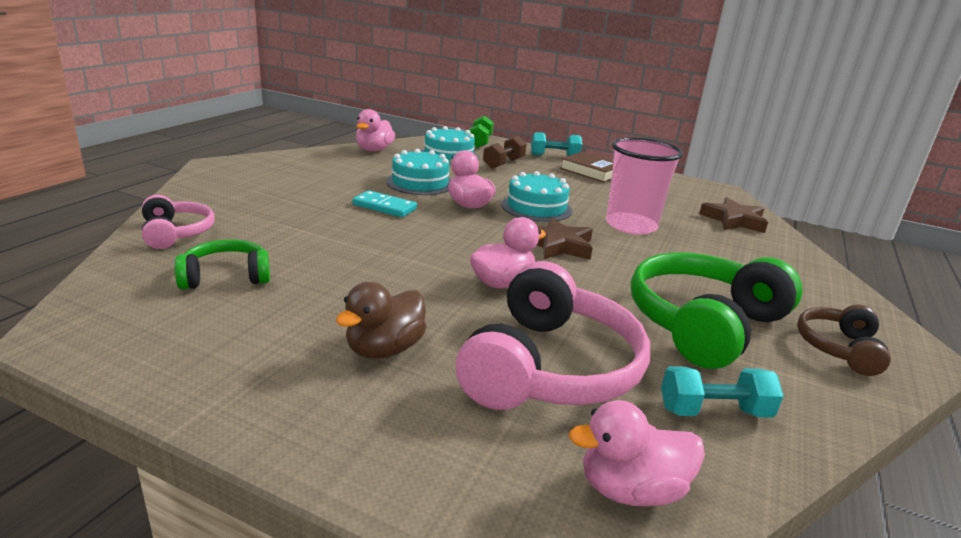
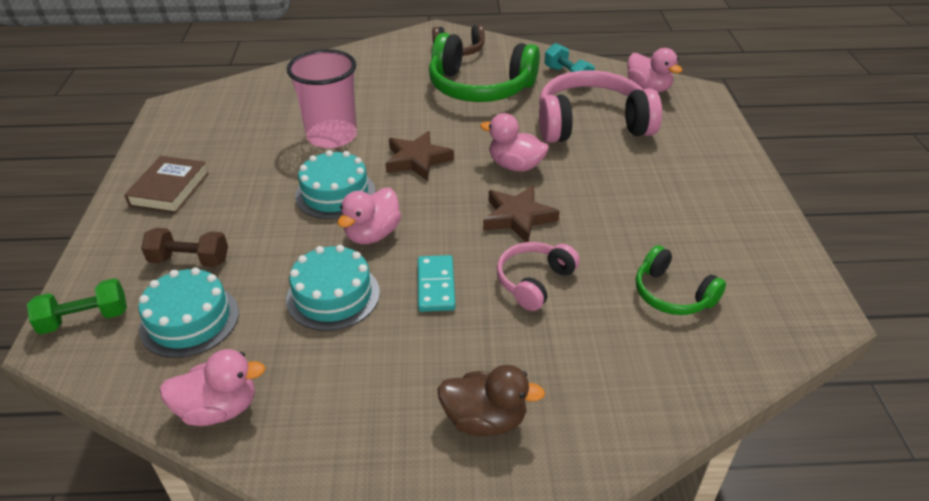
camera: 115 degrees left, 15 degrees up
pink headphones [142,195,215,249] -> pink headphones moved to [497,242,580,311]
brown duck [336,282,427,359] -> brown duck moved to [437,365,545,436]
turquoise dumbbell [531,132,582,156] -> none
brown star [699,197,768,233] -> brown star moved to [483,185,560,242]

